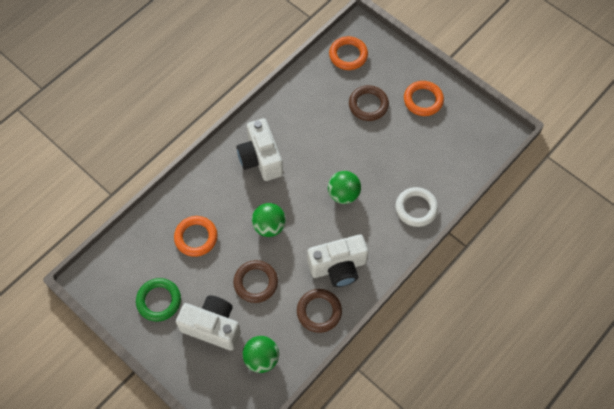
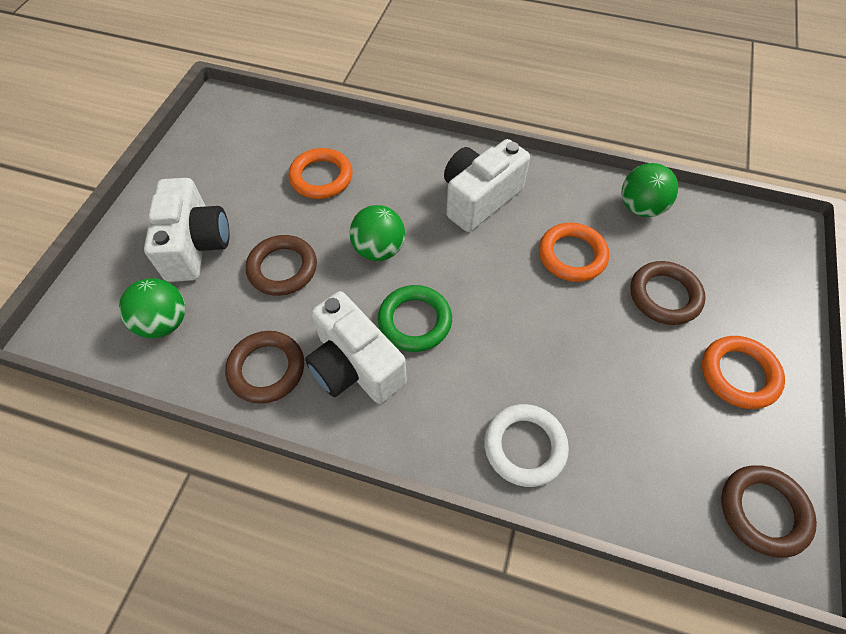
camera: 65 degrees right, 5 degrees down
green ring [136,278,181,322] -> green ring moved to [378,285,452,352]
green ball [328,171,361,204] -> green ball moved to [622,163,678,217]
orange ring [329,36,368,70] -> orange ring moved to [539,223,609,282]
none -> brown ring [721,465,817,558]

